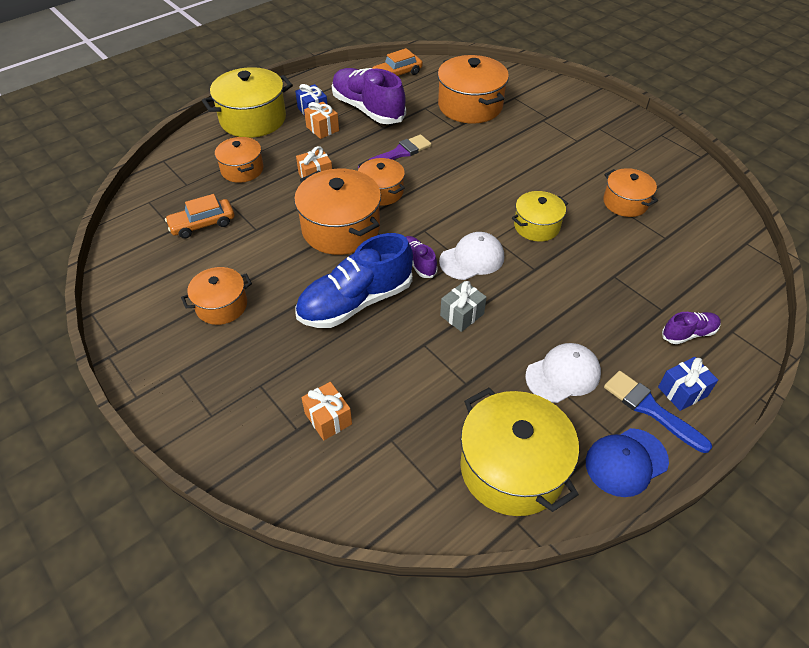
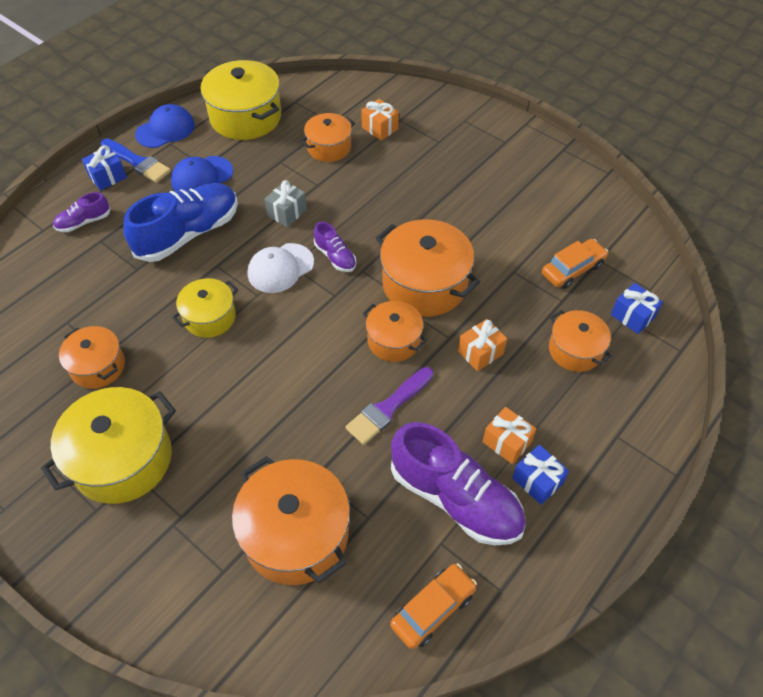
camera: 170 degrees right, 5 degrees up
orange pot [181,267,252,325] -> orange pot moved to [301,113,355,162]
yellow pot [202,67,293,138] -> yellow pot moved to [41,387,176,504]
blue shoe [295,233,413,328] -> blue shoe moved to [123,183,238,262]
white cap [525,343,601,403] -> blue cap [171,156,233,191]
none -> blue gift [611,283,663,334]

